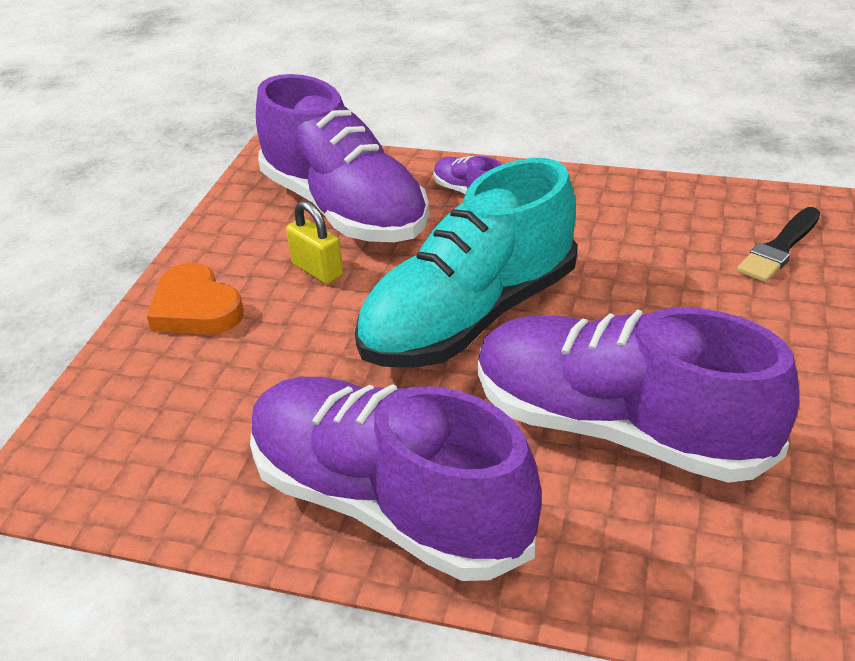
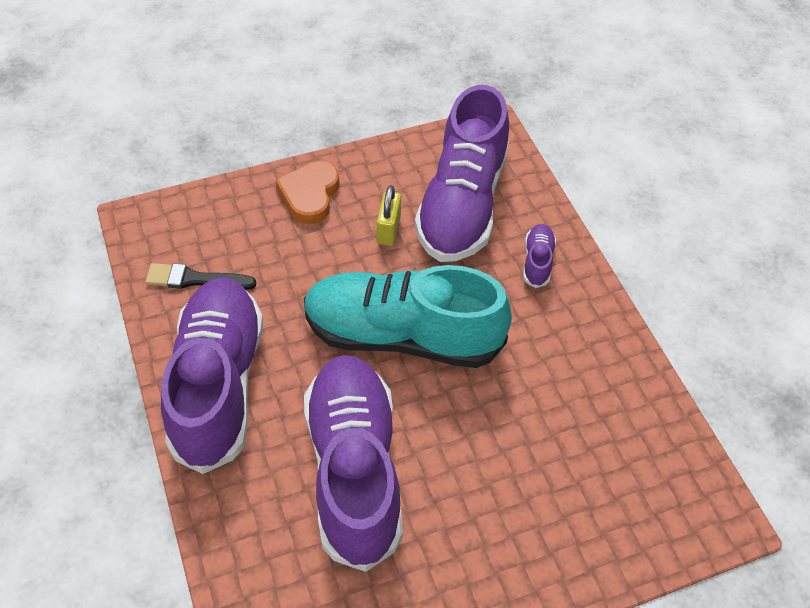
camera: 50 degrees right, 15 degrees up
black brush [737,207,820,282] -> black brush moved to [145,263,256,290]

